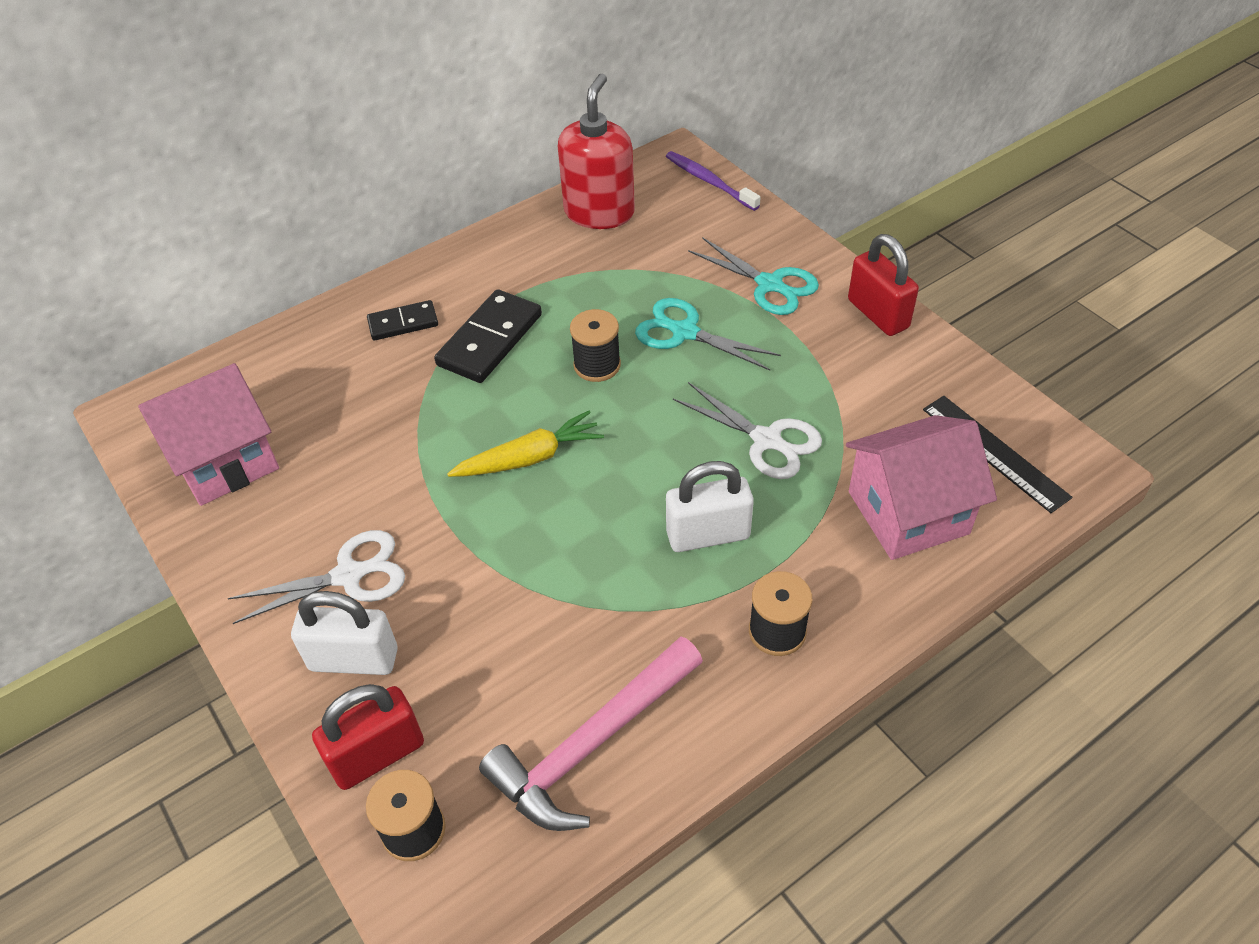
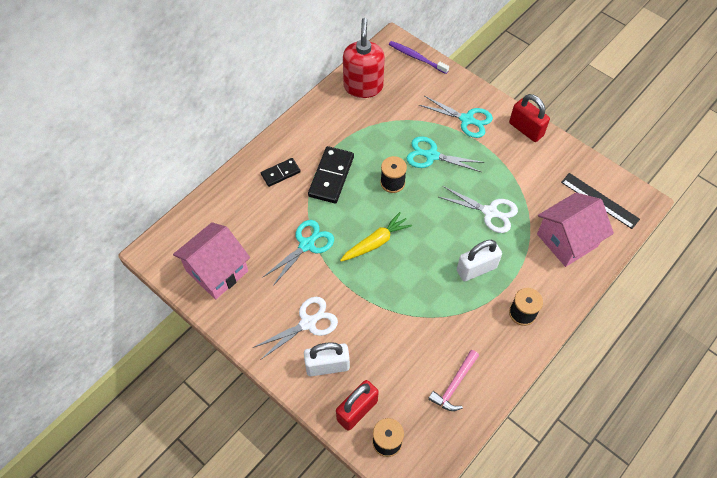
camera: 15 degrees left, 10 degrees up
pink hammer [479,636,703,831] -> pink hammer [428,350,479,411], size x0.60
none -> turquoise scissors [262,220,334,287]

